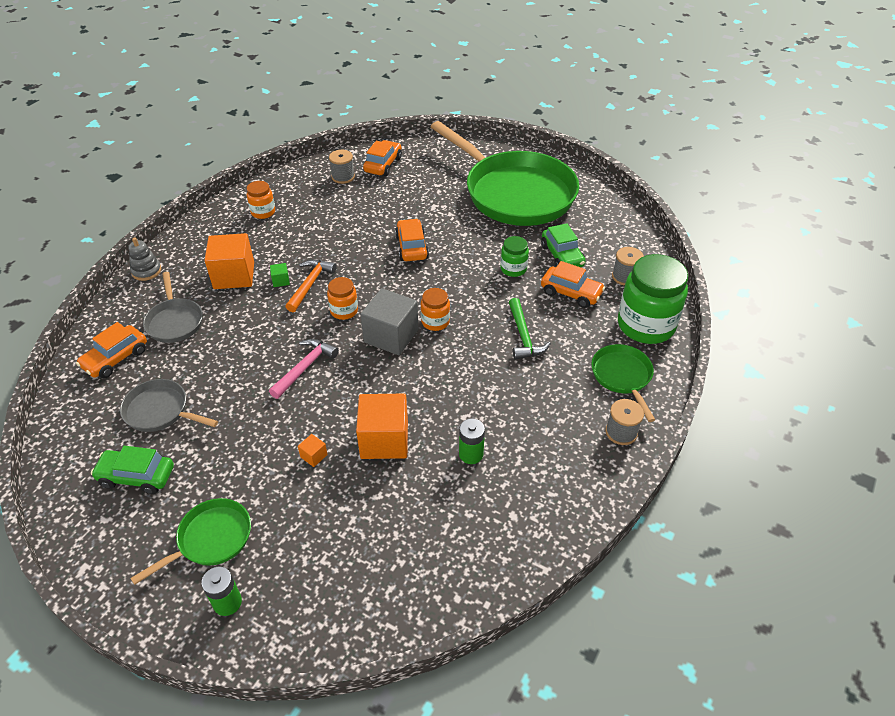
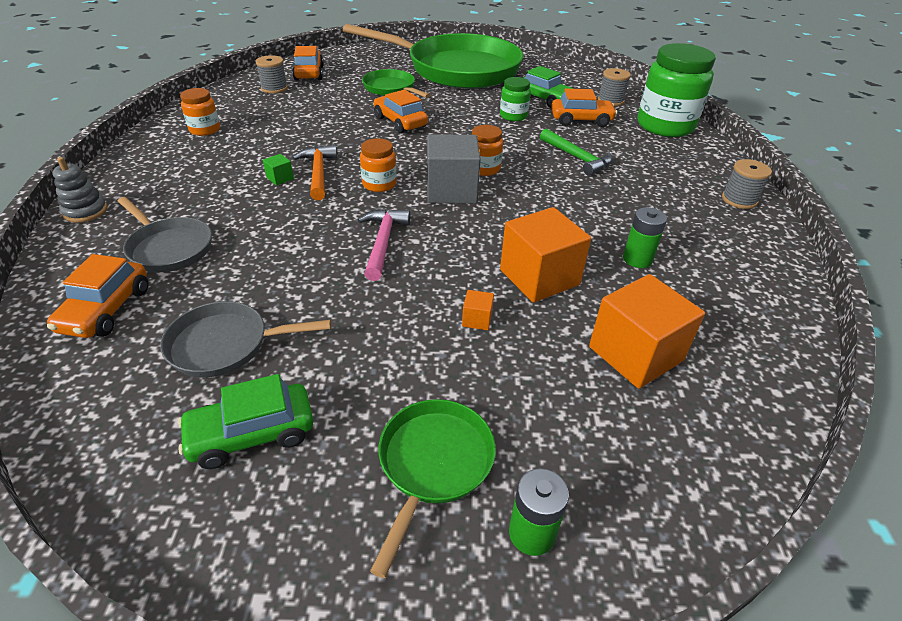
camera: 30 degrees left, 5 degrees down
orange cube [204,233,254,289] -> orange cube moved to [589,274,705,389]
green pan [591,344,655,422] -> green pan moved to [362,69,430,98]

